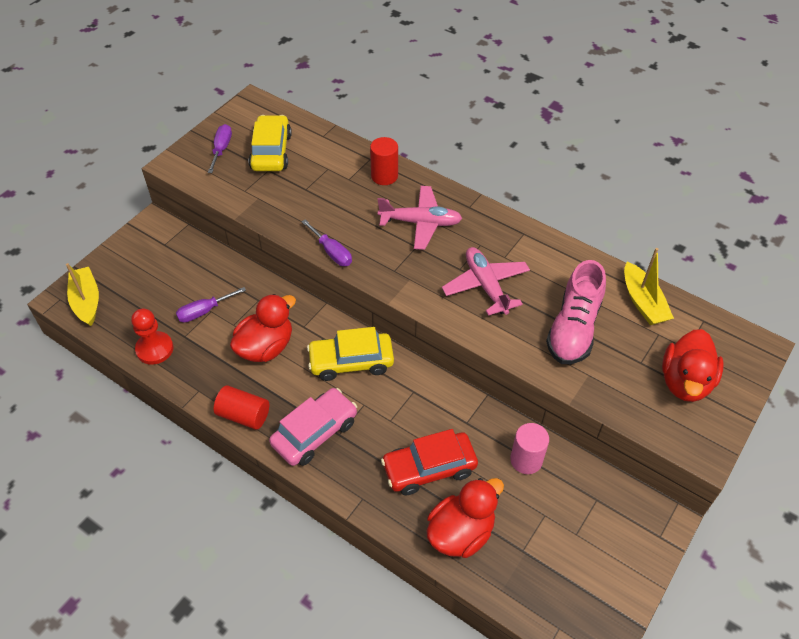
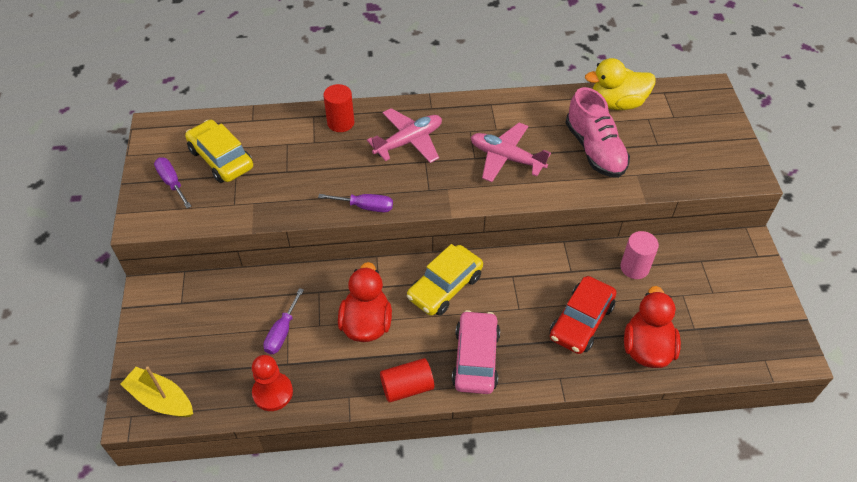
camera: 40 degrees left, 0 degrees up
yellow boat [624,248,674,325] -> yellow duck [585,58,656,110]
red duck [662,329,724,402] -> none

